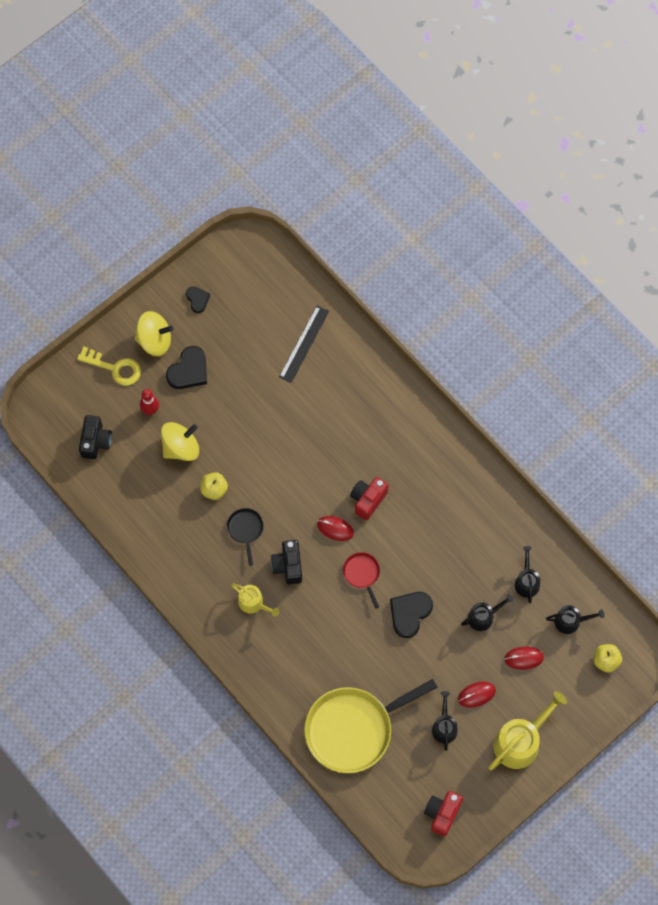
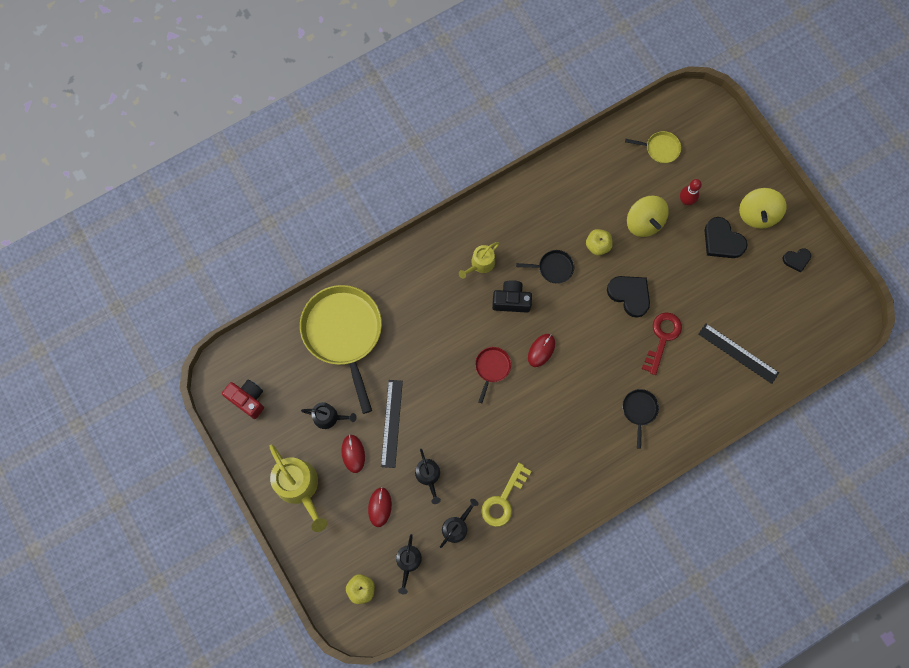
camera: 100 degrees right, 5 degrees up
yellow key [77,347,141,386] -> yellow key moved to [481,463,532,527]
black camera [79,415,112,459] -> yellow pan [625,131,681,163]
red pan [343,552,380,609] -> red pan turned 60 degrees counterclockwise [475,347,511,403]
red camera [350,477,389,520] -> none
black heart [390,592,433,638] -> black heart moved to [607,276,650,318]
black watering can [515,546,540,603] -> black watering can turned 60 degrees counterclockwise [440,499,478,548]
none -> black ruler [381,380,403,468]
none -> black pan [622,389,659,449]
none -> red key [642,312,682,375]

